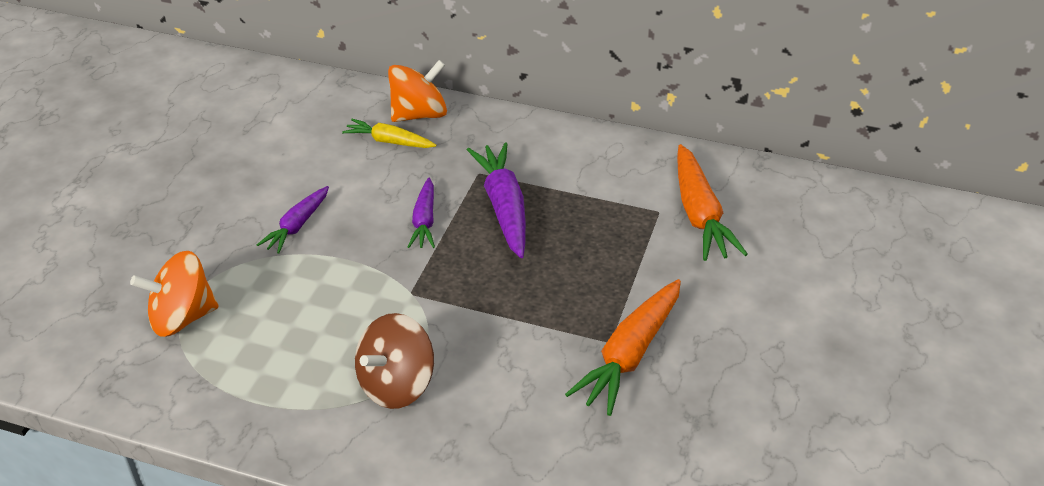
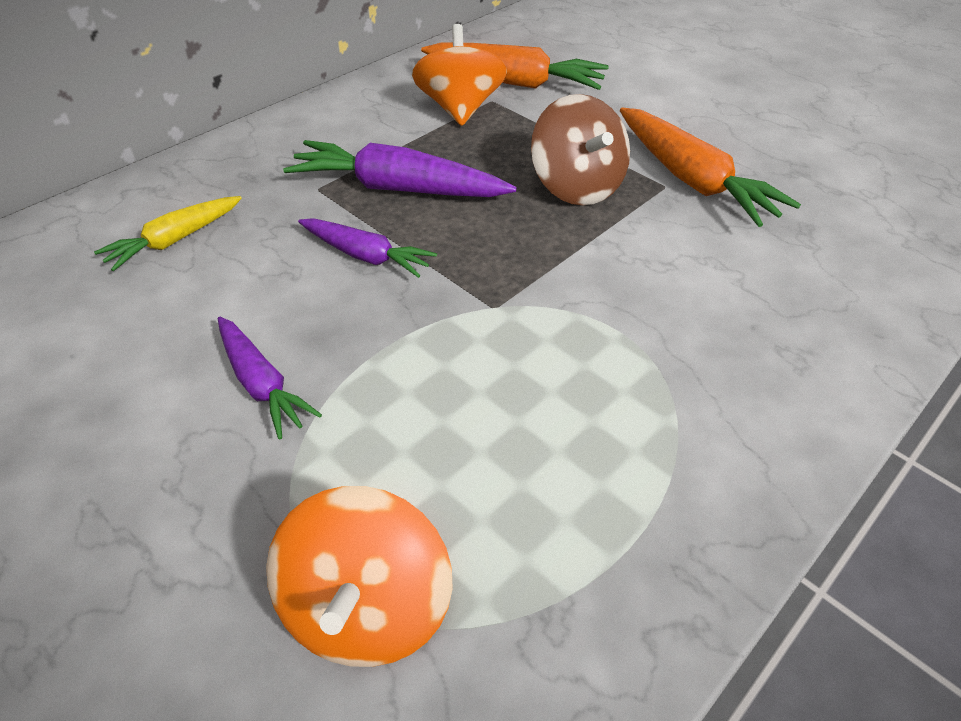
camera: 65 degrees left, 5 degrees up
brown spinning top [355,313,434,409] -> brown spinning top moved to [531,94,630,205]
orange spinning top [388,60,447,122] -> orange spinning top moved to [412,24,507,126]

